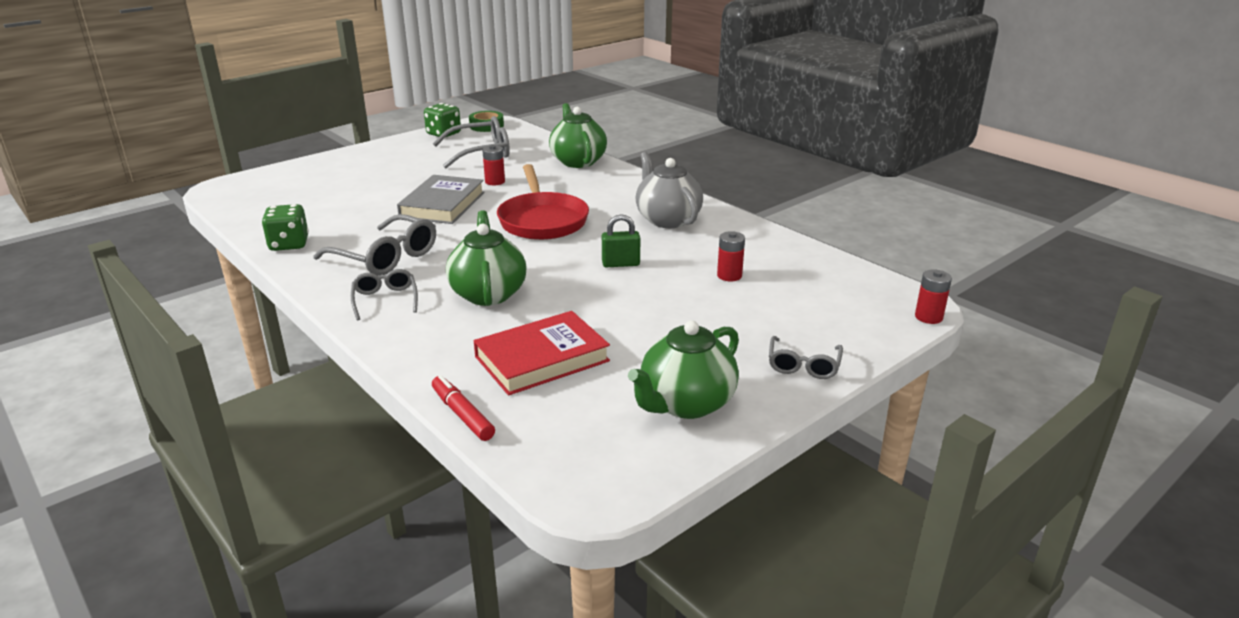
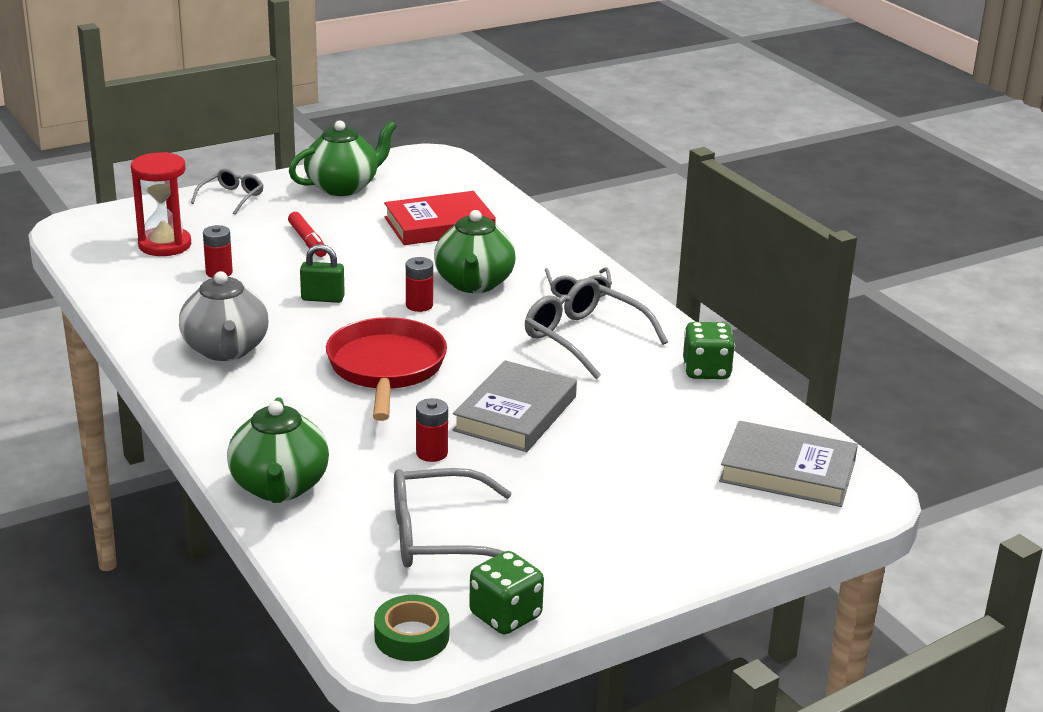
camera: 170 degrees left, 0 degrees up
red marker [432,375,495,441] -> red marker moved to [288,212,327,257]
red battery [915,269,952,324] -> red battery moved to [406,257,433,312]
none -> red hourglass [131,152,191,256]
none -> grey book [719,421,858,507]

